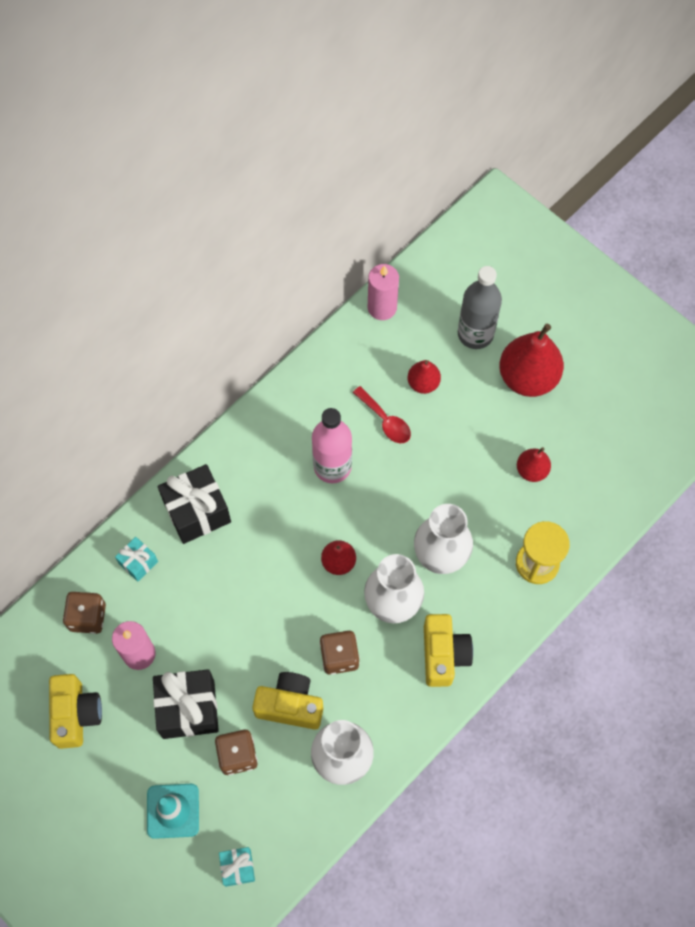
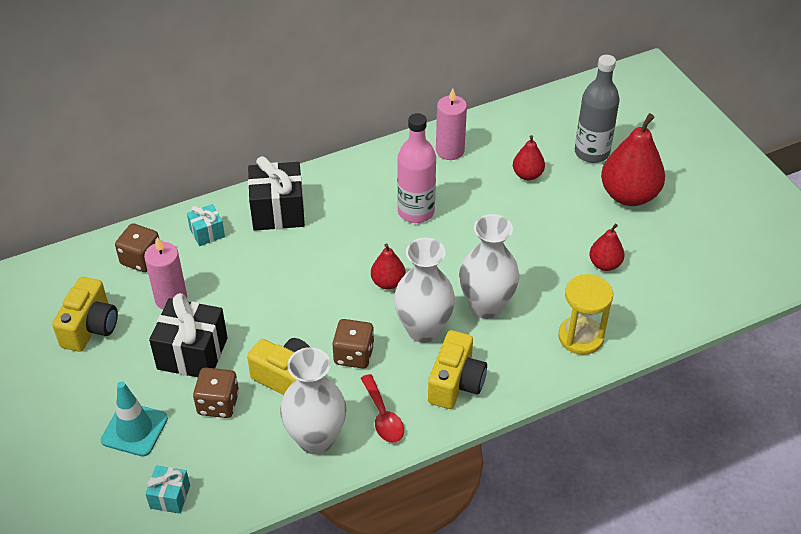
camera: 20 degrees right, 20 degrees down
red spoon [353,386,411,443] -> red spoon moved to [361,374,404,443]
pink candle [368,264,399,320] -> pink candle moved to [436,88,467,160]

